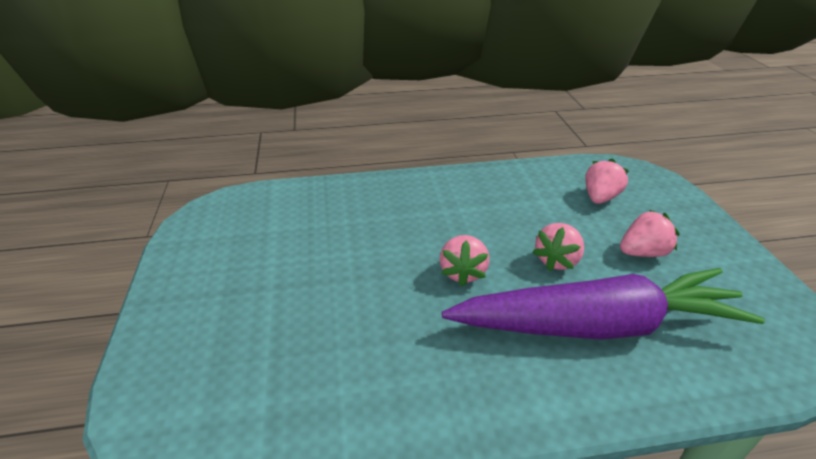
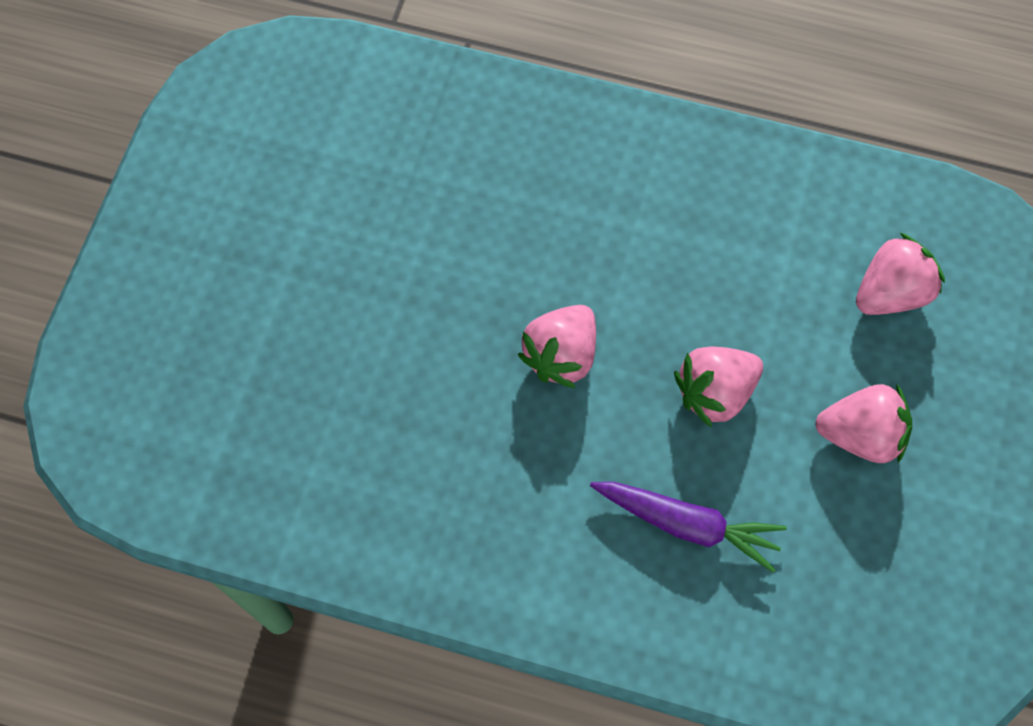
camera: 25 degrees right, 30 degrees up
purple carrot [442,268,765,340] -> purple carrot [590,482,787,572], size x0.45

